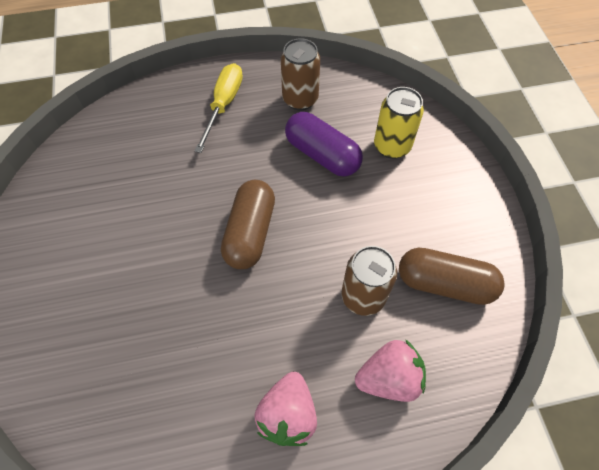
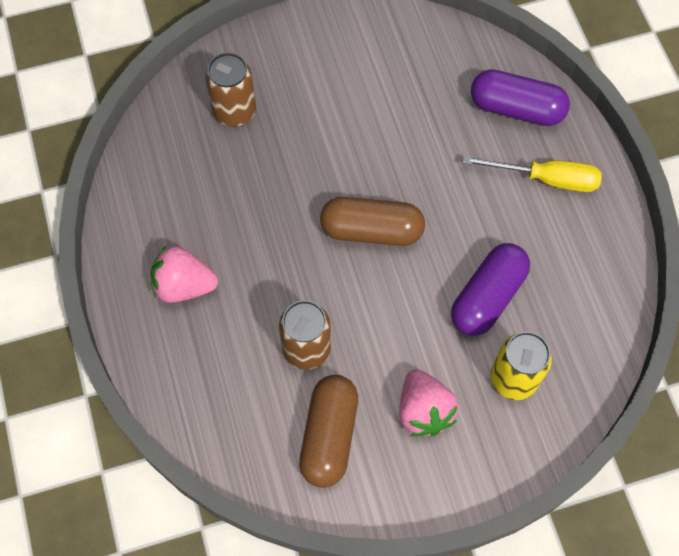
camera: 85 degrees right, 5 degrees up
brown can [281,38,320,110] -> brown can moved to [205,52,256,127]
pink strawberry [355,339,426,402] -> pink strawberry moved to [399,369,458,436]
none -> purple capsule [471,69,570,126]

